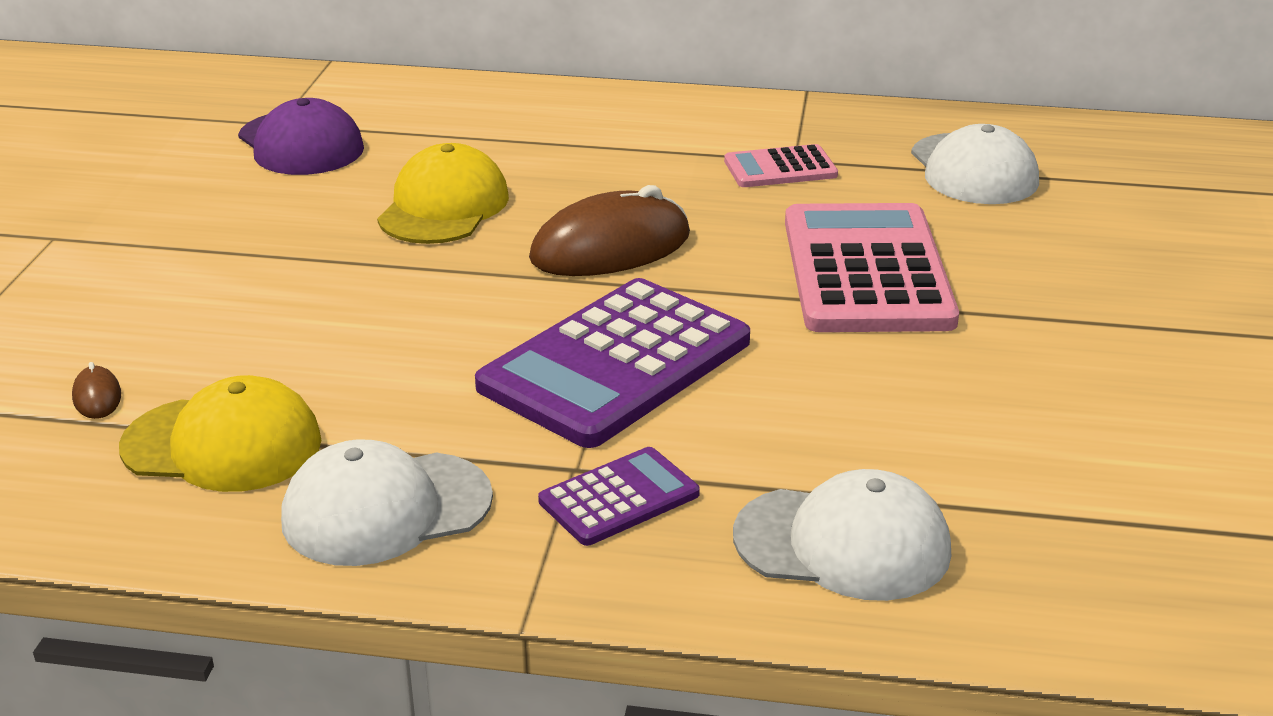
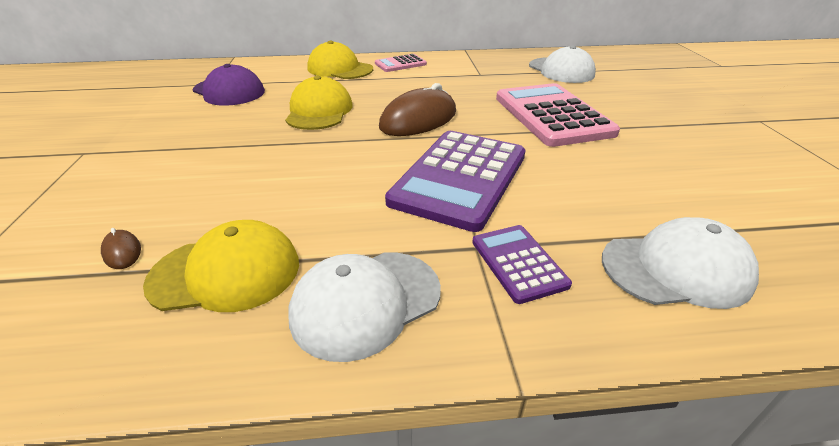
camera: 15 degrees left, 5 degrees up
purple calculator [538,447,700,546] -> purple calculator turned 60 degrees counterclockwise [472,225,572,304]
pink calculator [724,144,838,187] -> pink calculator moved to [375,54,427,72]
none -> yellow cap [307,41,373,79]

